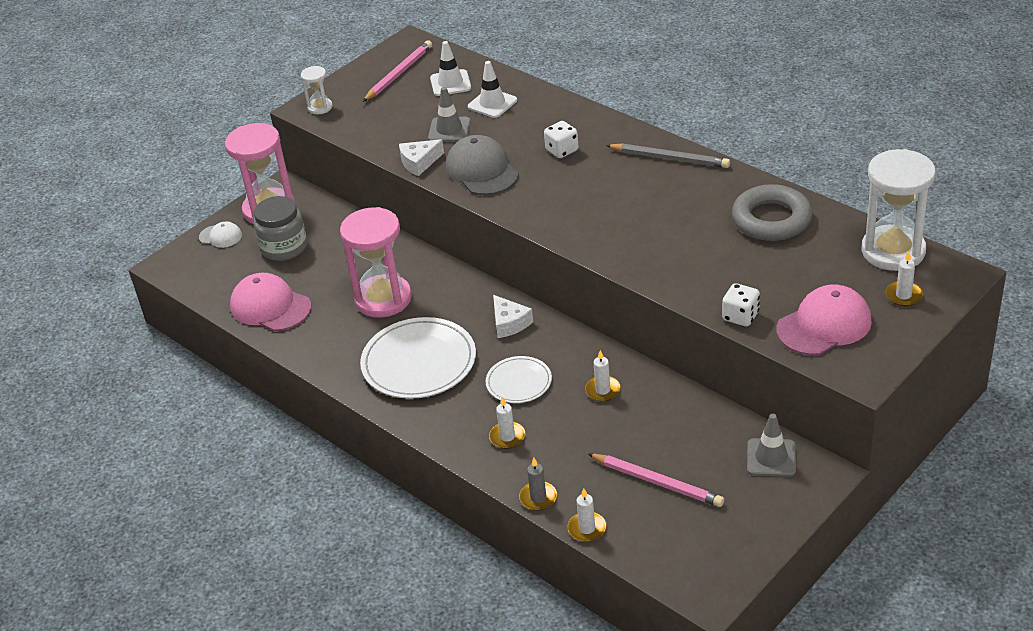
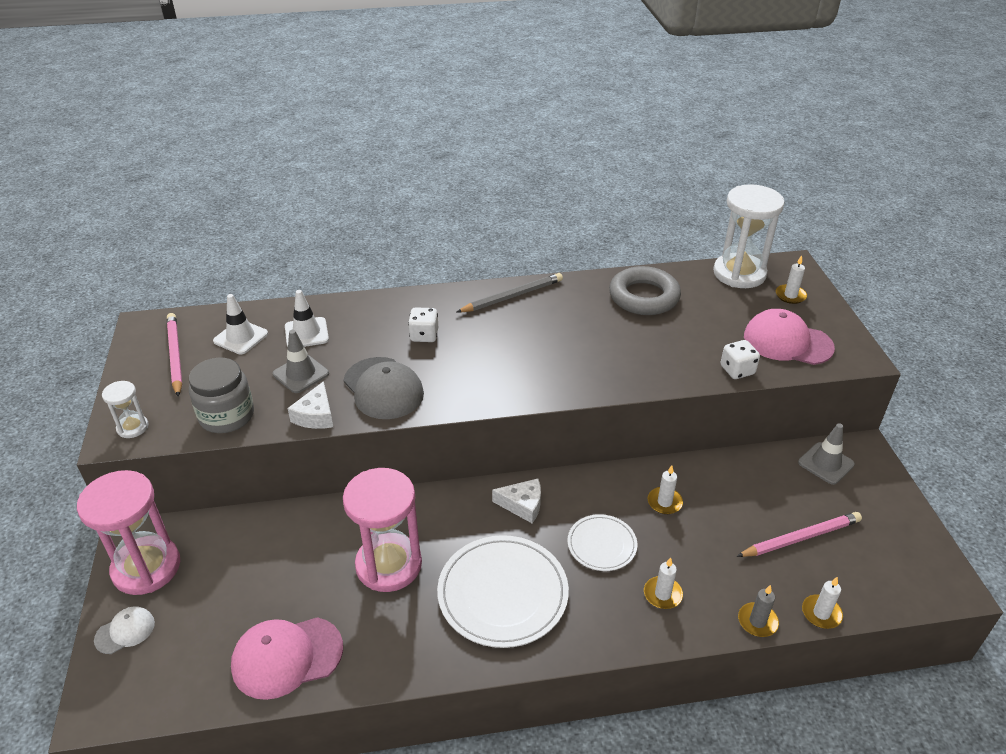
camera: 55 degrees left, 0 degrees up
grey jar [254,196,307,261] -> grey jar moved to [189,358,254,433]
grey cap [446,135,519,195] -> grey cap turned 135 degrees counterclockwise [343,357,424,419]
pink cap [776,285,872,355] -> pink cap turned 75 degrees counterclockwise [744,309,835,365]

